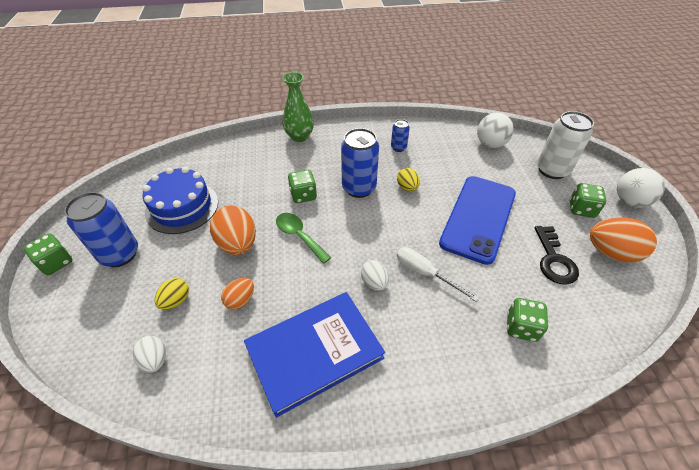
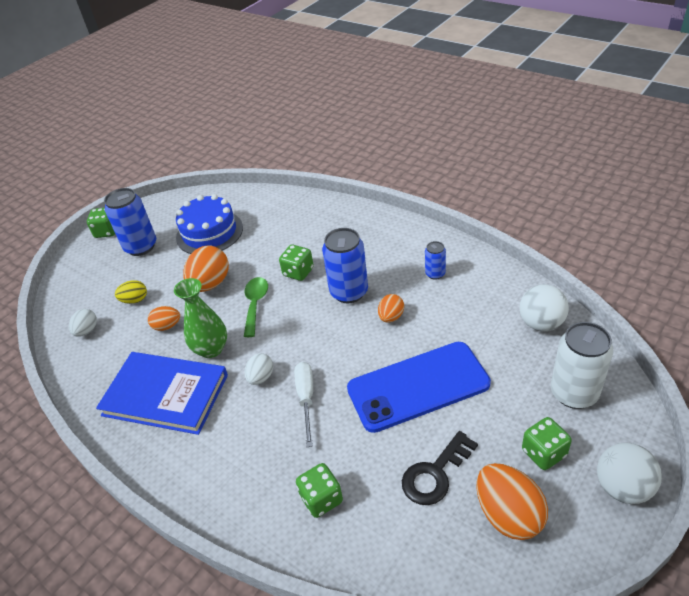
camera: 50 degrees right, 5 degrees down
green vase [283,72,314,142] -> green vase moved to [174,278,227,358]
yellow egg [397,168,420,192] -> orange egg [378,294,404,323]

